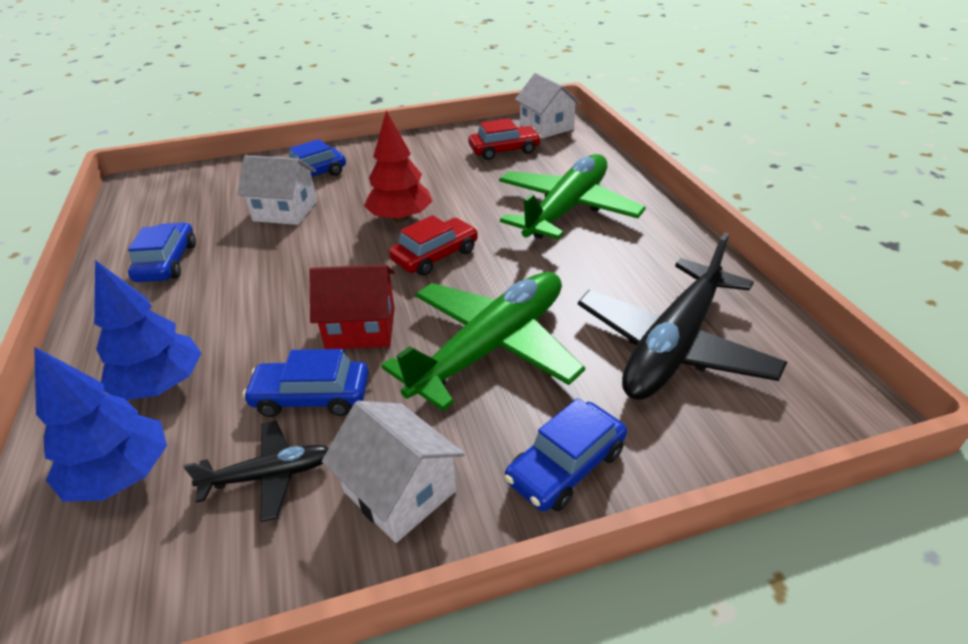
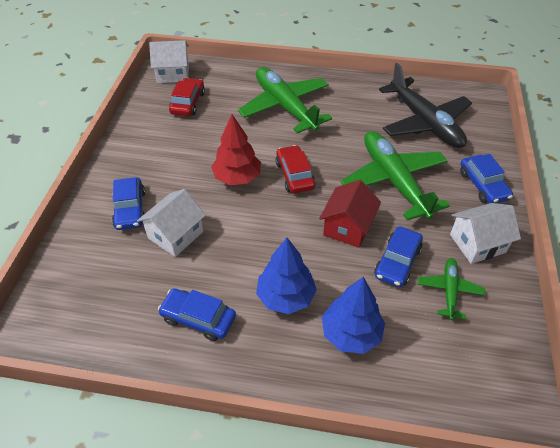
camera: 65 degrees left, 10 degrees up
blue tree [34,347,167,502] -> blue tree moved to [256,238,317,314]
black plane [183,421,329,522] -> green plane [418,258,485,320]

